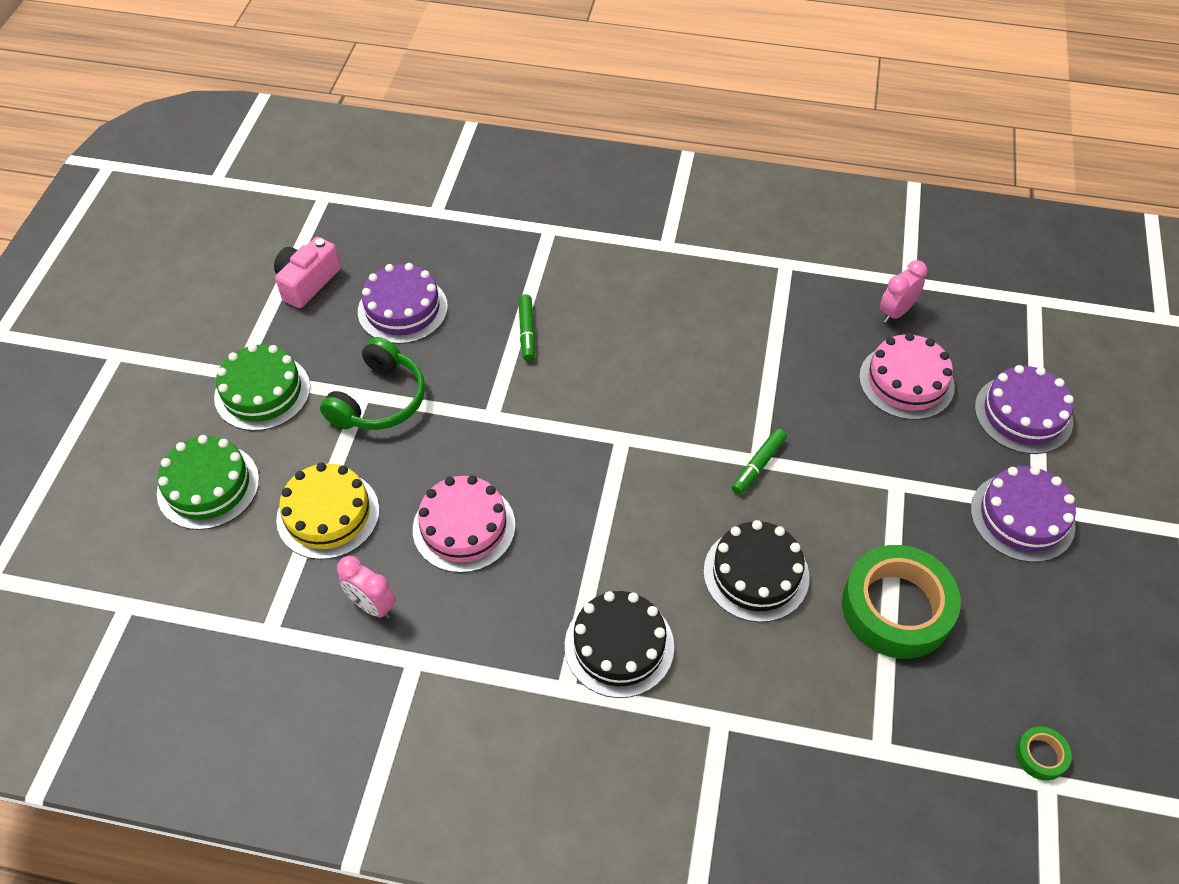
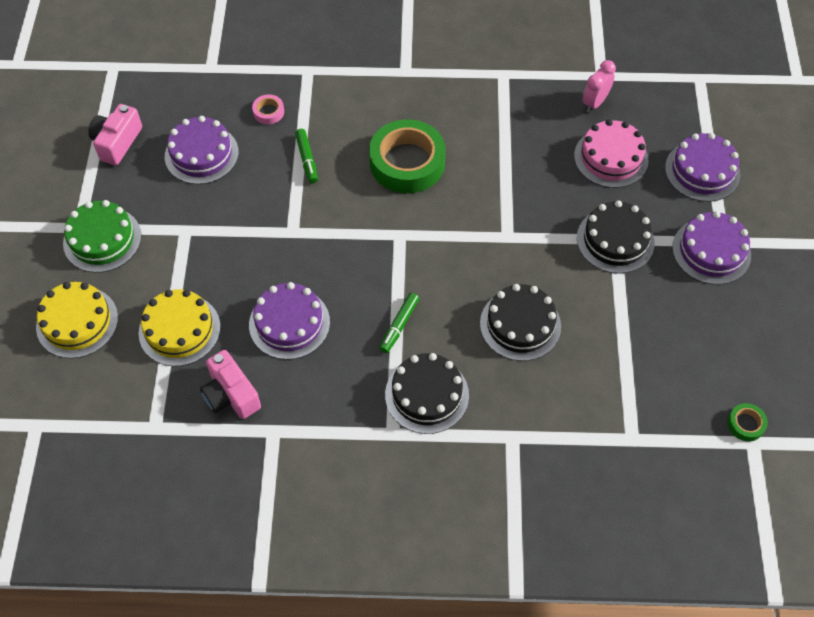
camera: 10 degrees left, 5 degrees up
green cake [157,435,259,530] -> yellow cake [36,282,118,358]
green headphones [320,337,425,430] -> none
pink clock [337,556,396,618] -> pink camera [200,350,261,419]
pink cake [413,475,515,573] -> purple cake [249,282,330,360]
green marker [732,429,787,495] -> green marker moved to [379,293,420,353]
green tape [842,545,961,659] -> green tape moved to [369,119,446,193]
none -> pink tape [252,94,284,124]
none -> black cake [577,200,655,274]

